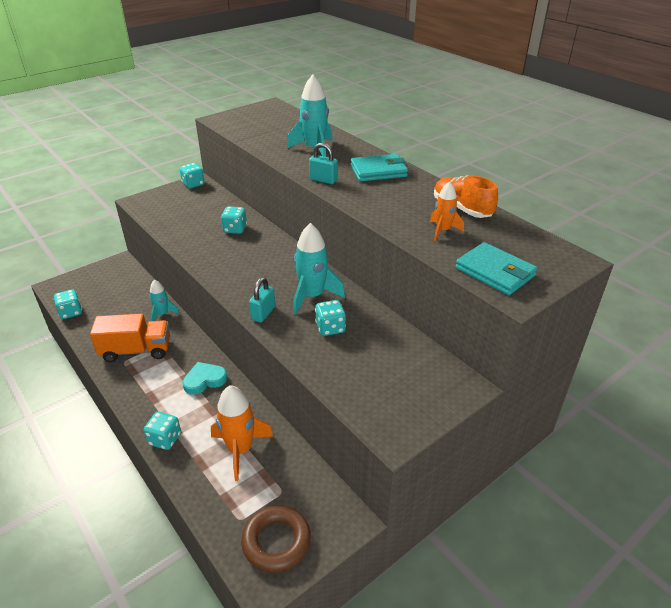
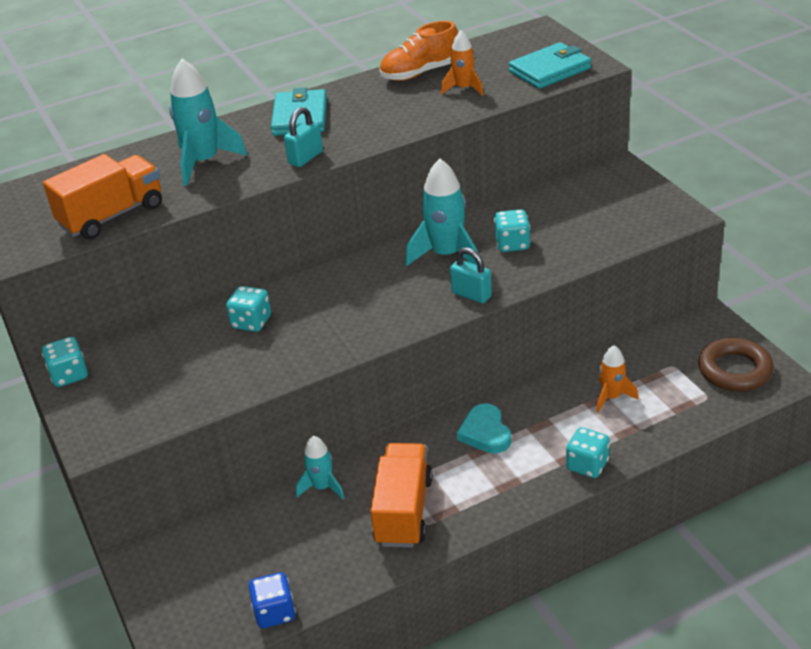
camera: 75 degrees left, 0 degrees up
turquoise dice [54,290,82,319] -> blue dice [249,572,296,628]
orange rocket [211,385,273,481] -> orange rocket [596,345,639,413], size x0.59
none -> orange truck [43,154,162,239]

